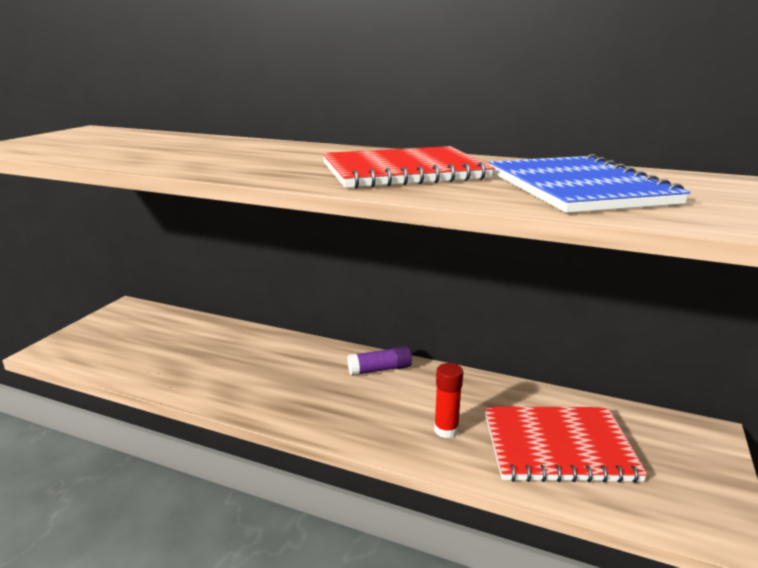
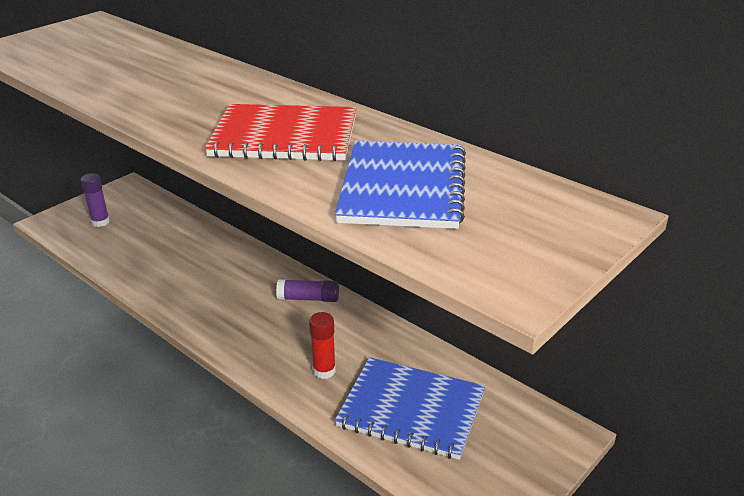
camera: 20 degrees right, 10 degrees up
red notebook [485,406,648,483] -> blue notebook [335,357,485,460]
none -> purple glue stick [81,173,110,227]

